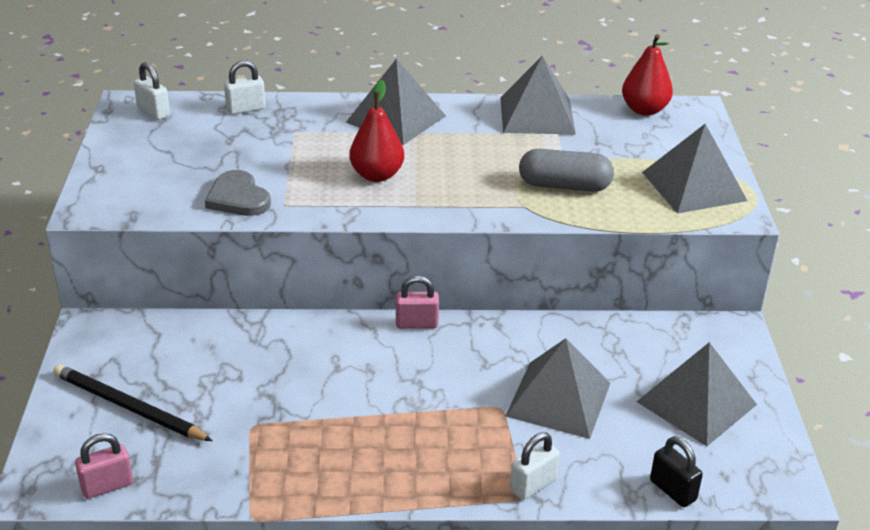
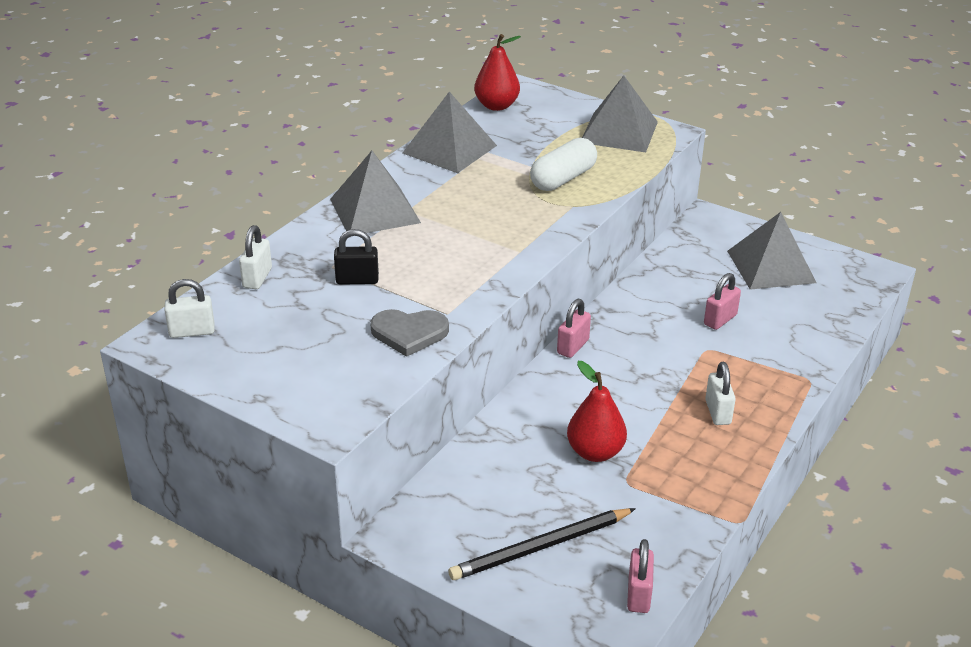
camera: 55 degrees left, 0 degrees up
red pear [350,80,404,182] -> red pear moved to [567,361,627,462]
grey pyramid [505,338,610,439] -> pink padlock [704,273,741,330]
white padlock [510,432,560,500] -> white padlock moved to [705,362,736,425]
grey capsule [519,149,614,192] -> white capsule [530,138,597,191]
black padlock [650,436,703,507] -> black padlock moved to [334,229,379,285]

